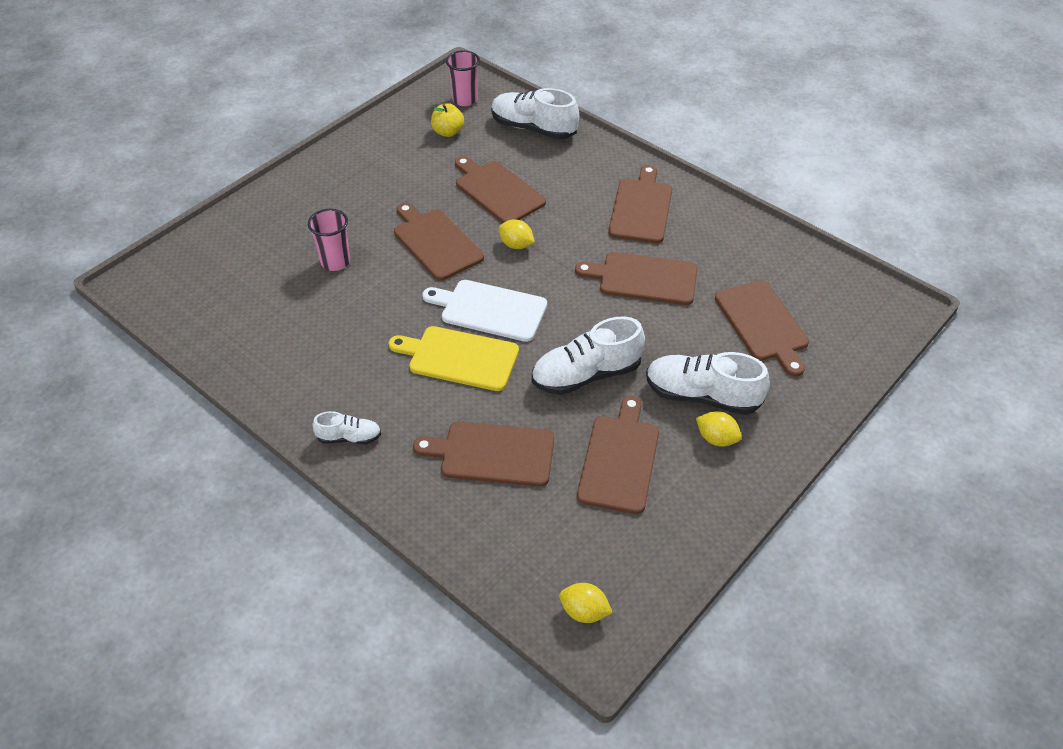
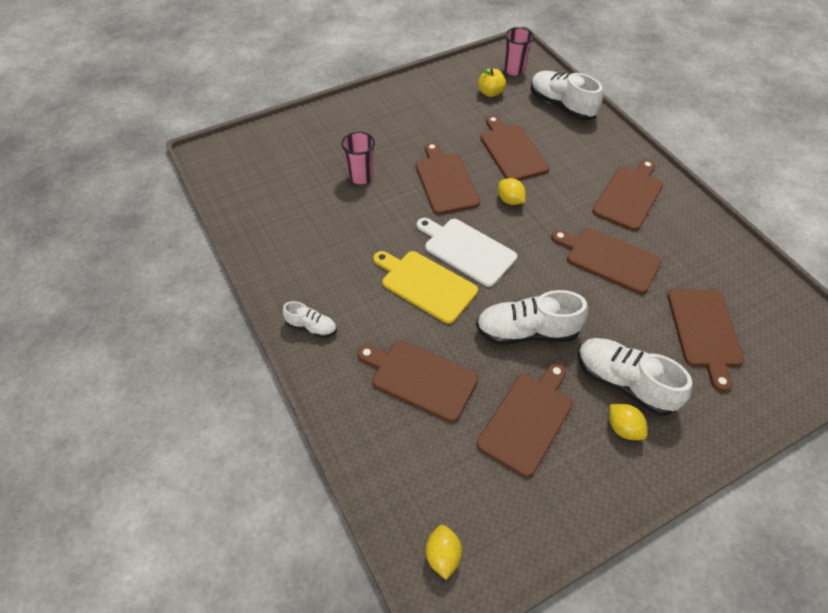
camera: 20 degrees right, 5 degrees up
yellow lemon [559,583,613,623] -> yellow lemon turned 45 degrees clockwise [426,525,462,579]

